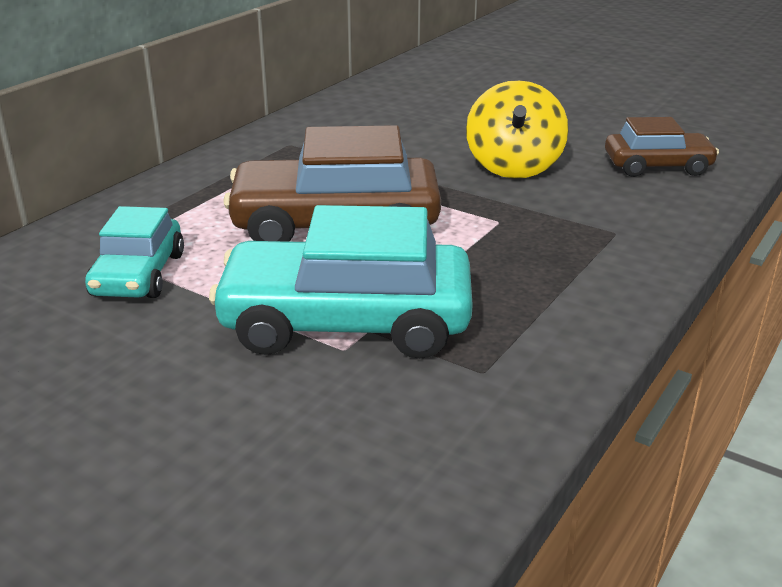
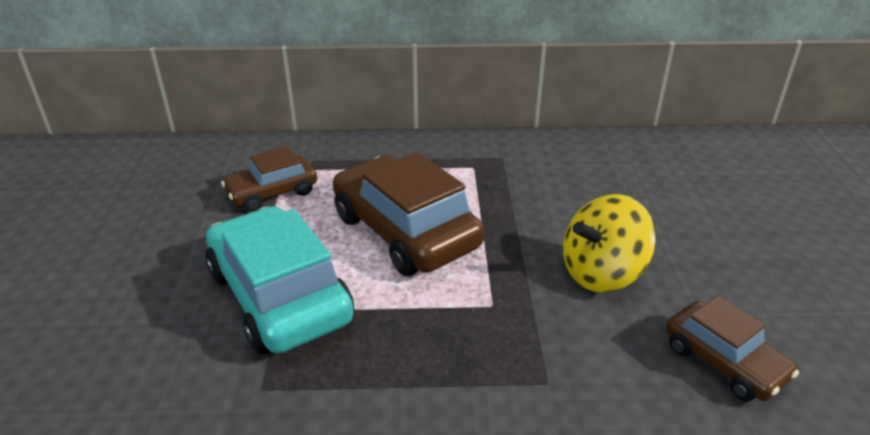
camera: 55 degrees right, 5 degrees up
turquoise car [85,206,184,298] -> brown car [221,146,317,212]

